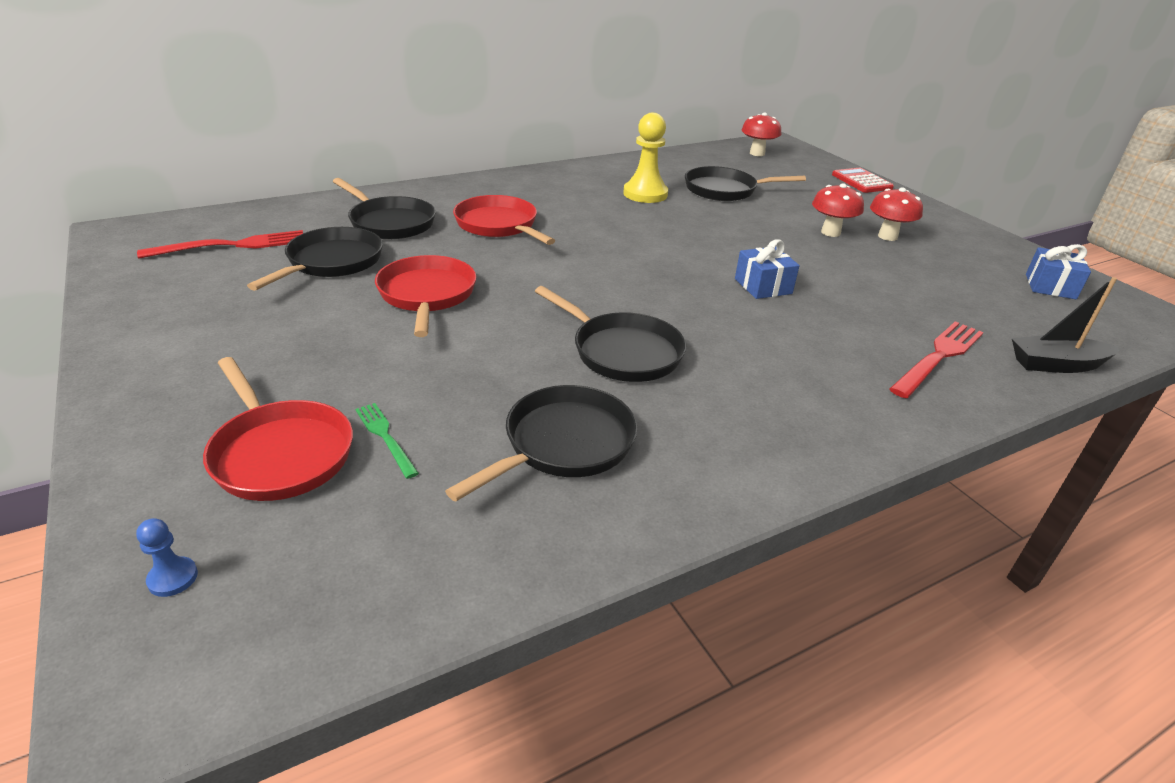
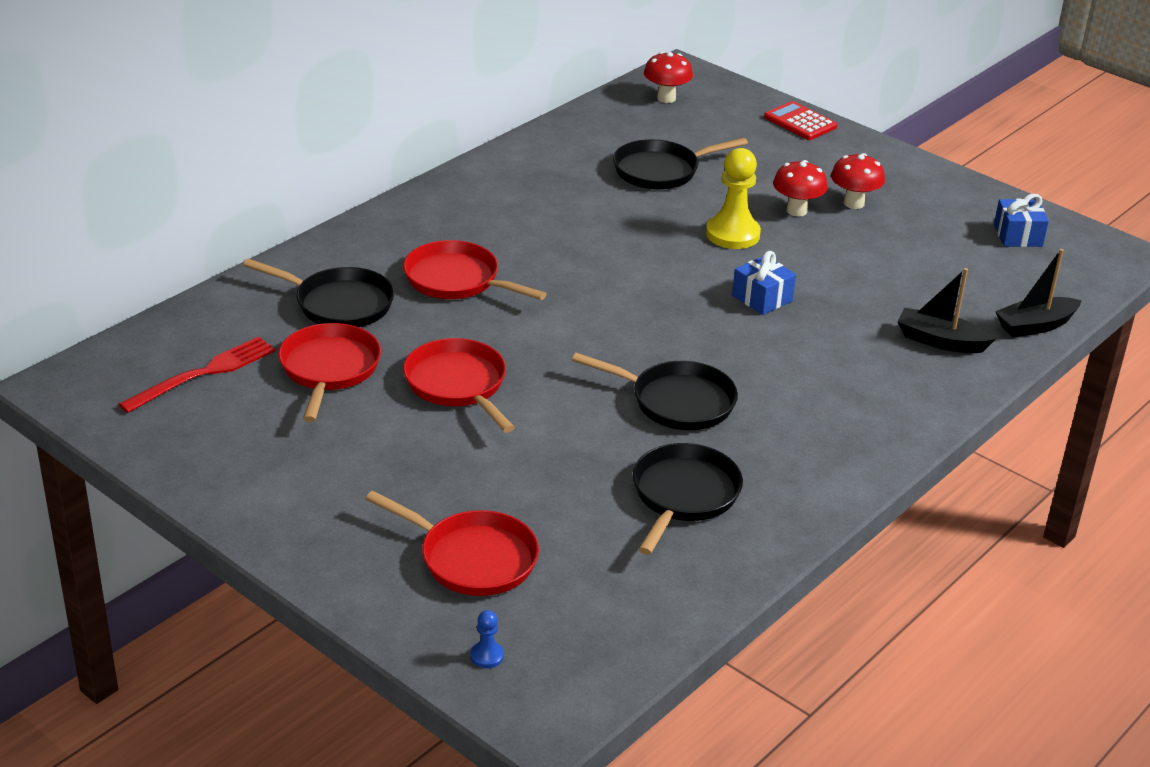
camera: 20 degrees left, 0 degrees up
black pan [247,227,383,291] -> red pan [278,323,381,422]
green fork [355,403,419,479] -> none
yellow pawn [623,113,668,203] -> yellow pawn moved to [706,148,761,249]
red fork [890,321,984,398] -> black boat [897,268,995,353]

